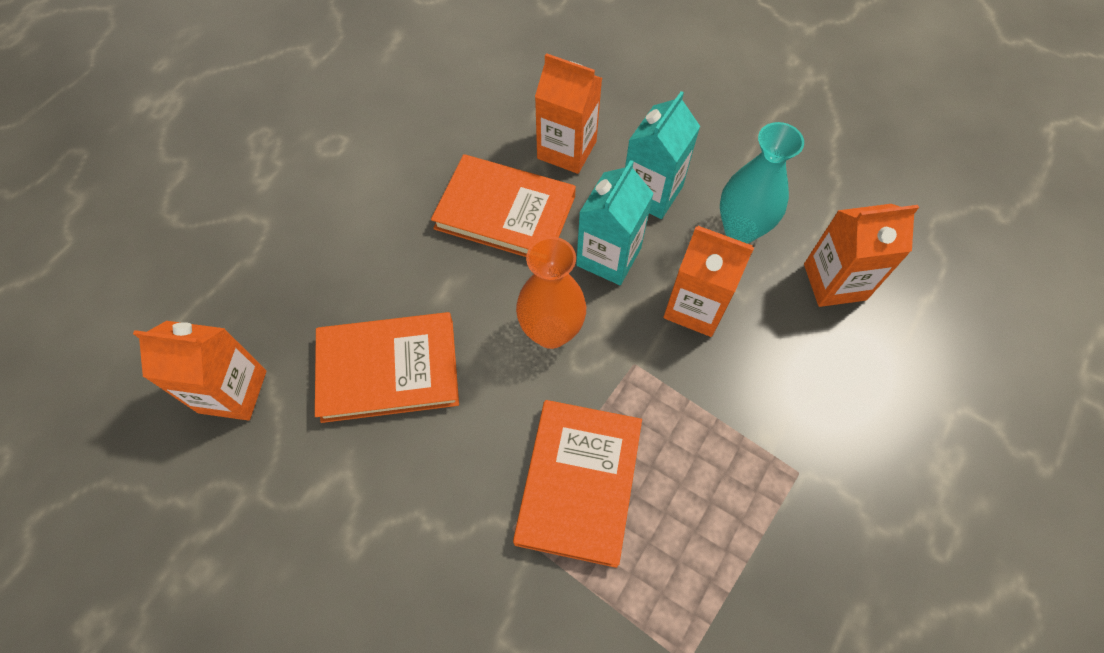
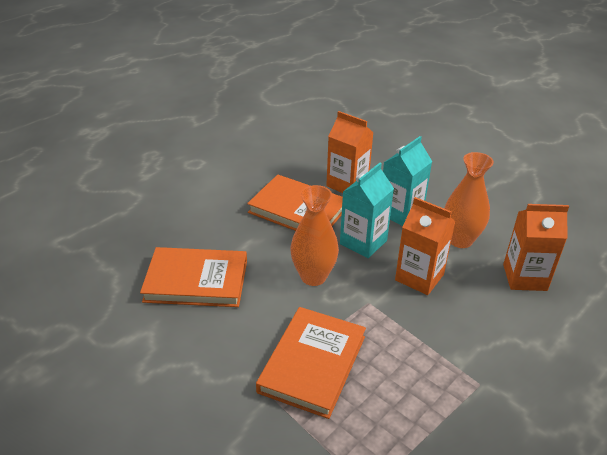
camera: 10 degrees right, 25 degrees down
orange carton [133,321,267,421] -> none
turquoise vase [720,122,804,244] -> orange vase [444,152,494,248]

